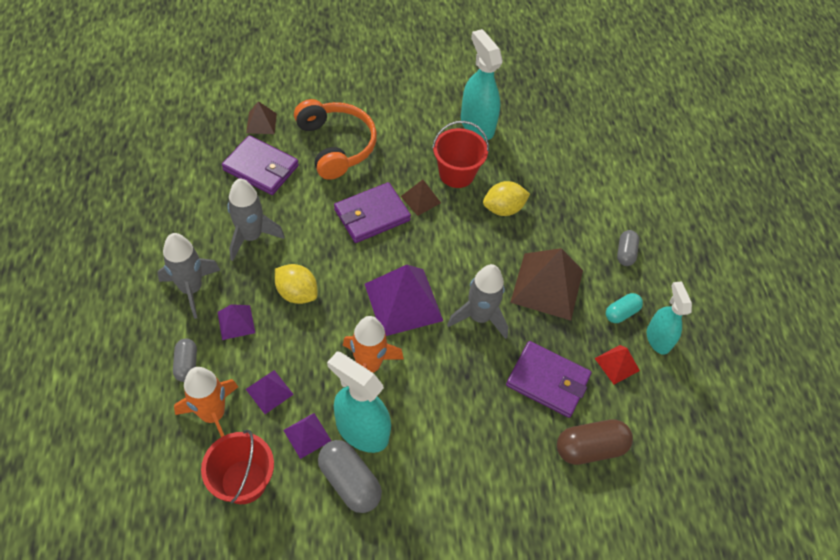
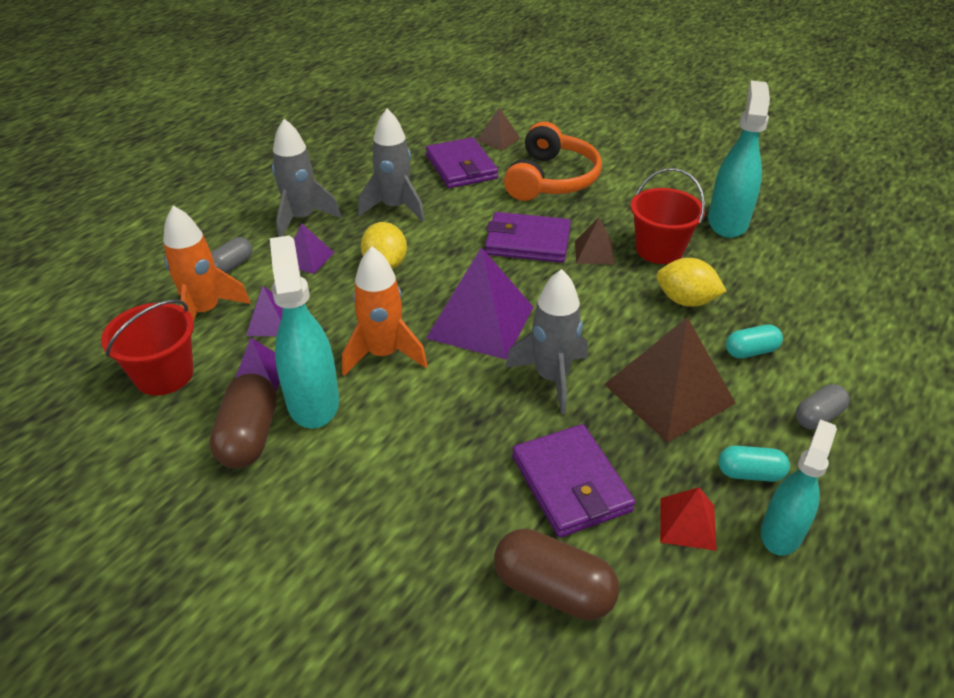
camera: 45 degrees right, 15 degrees down
grey capsule [318,440,382,513] -> brown capsule [209,374,277,469]
none -> turquoise capsule [726,324,783,358]

